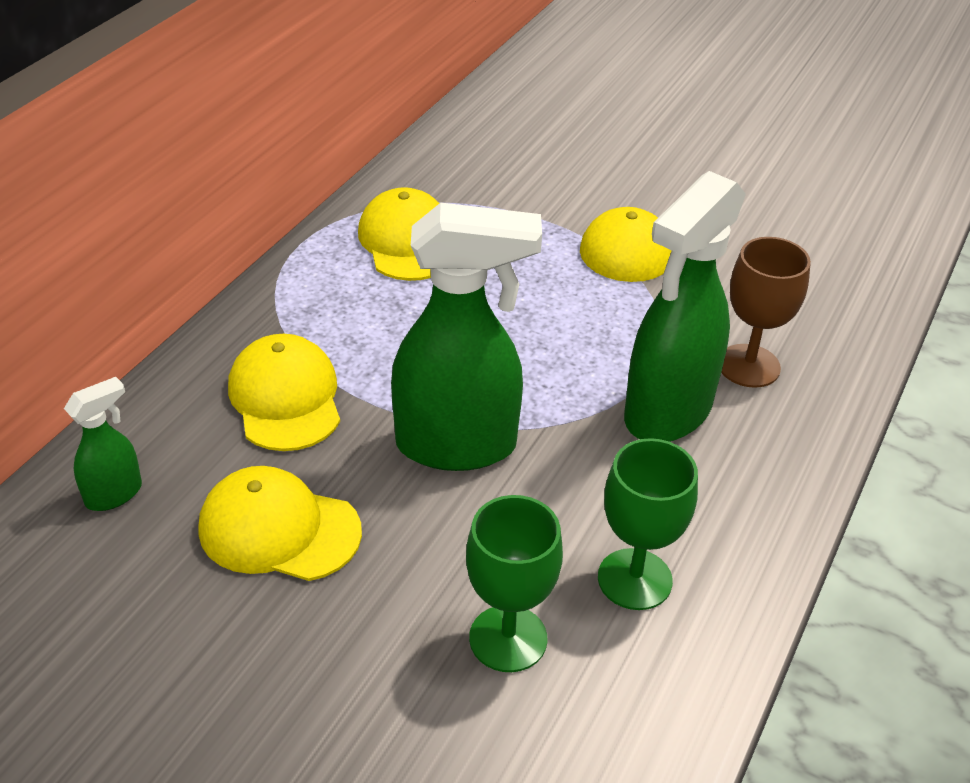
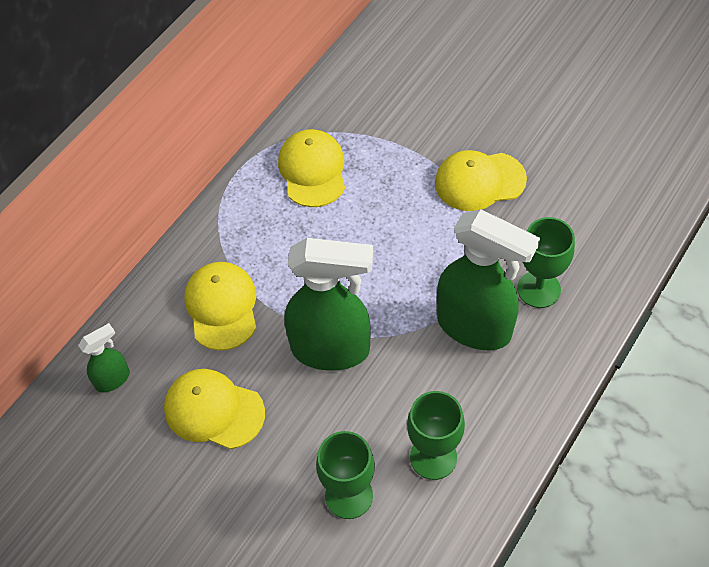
camera: 10 degrees right, 15 degrees up
green spray bottle [624,171,746,442] -> green spray bottle turned 105 degrees counterclockwise [437,209,540,350]
brown goblet [721,237,811,388] -> green goblet [517,217,575,308]

